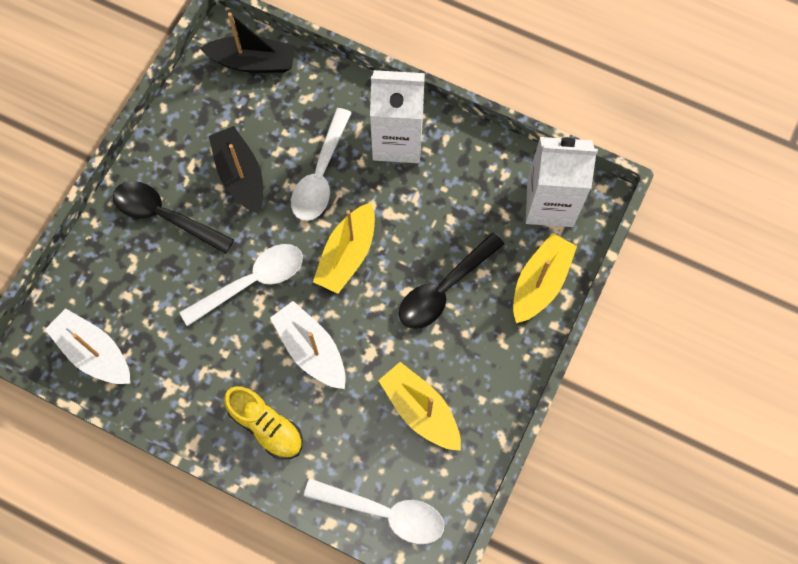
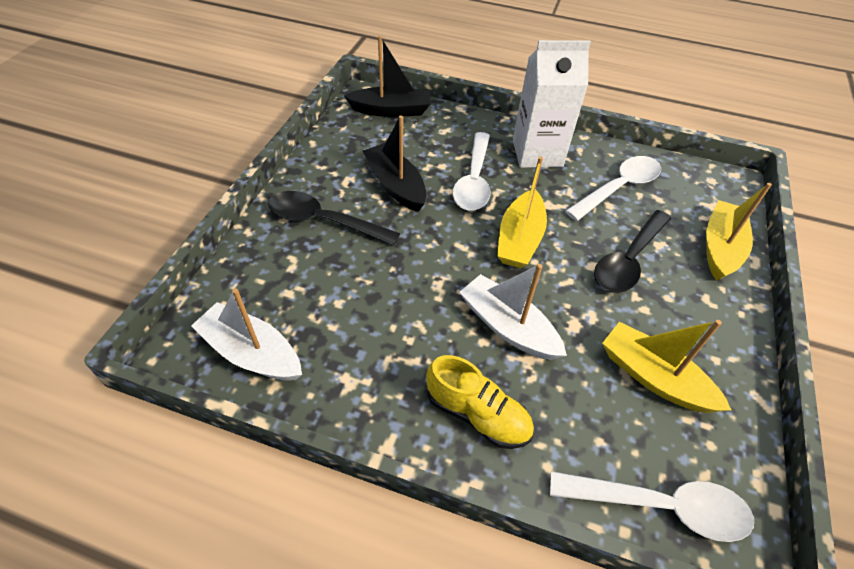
camera: 10 degrees left, 20 degrees down
white spoon [179,244,303,326] -> white spoon moved to [565,156,661,221]
white carton [526,137,598,227] -> none

